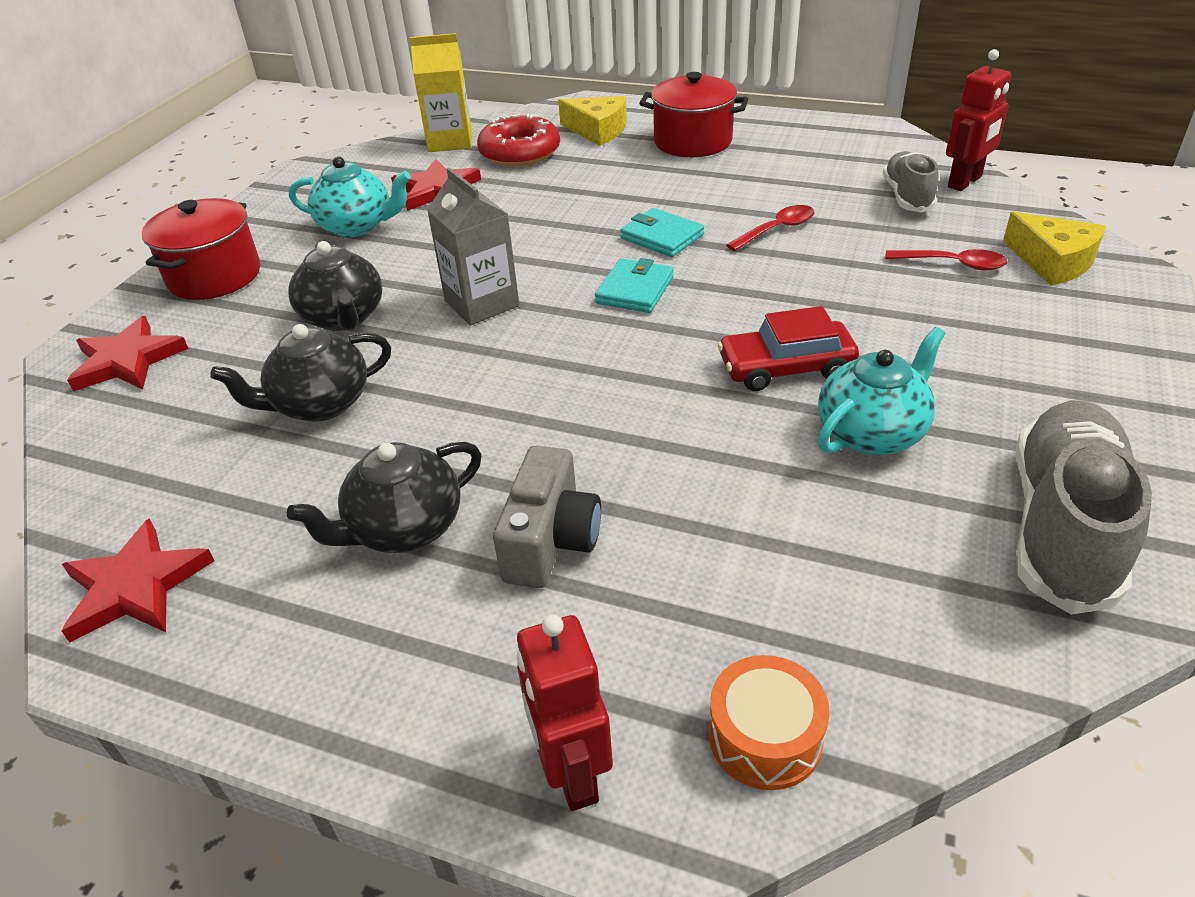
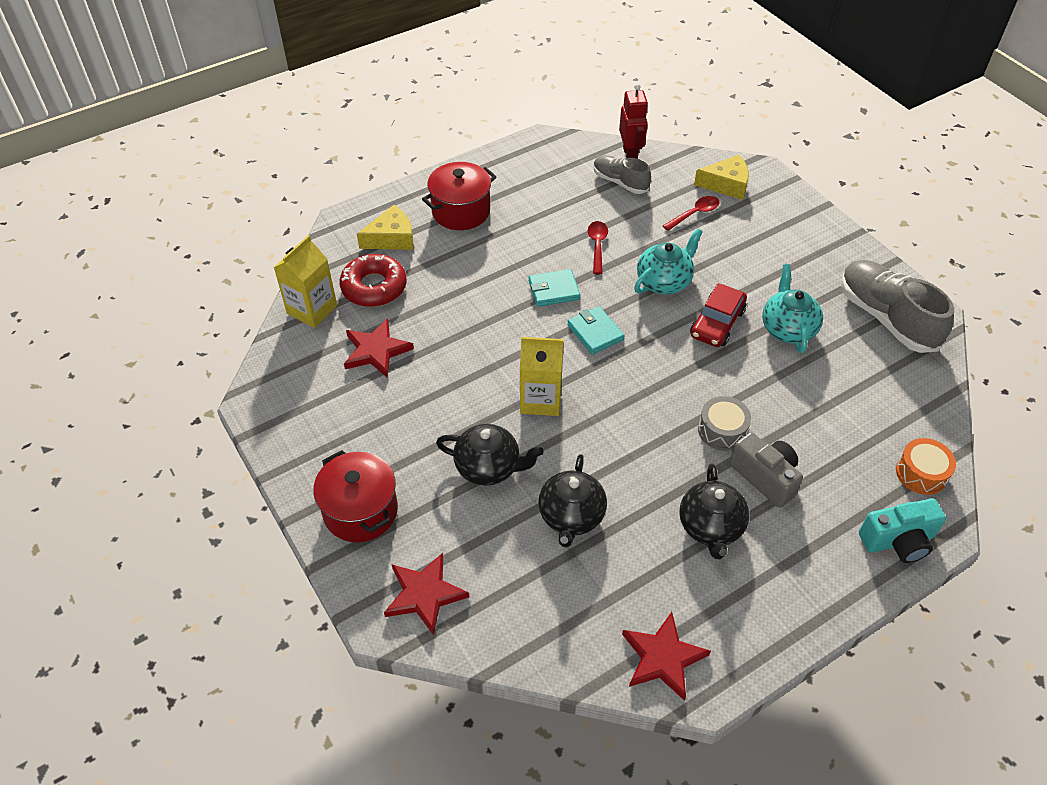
camera: 55 degrees left, 10 degrees up
turquoise teapot [289,156,411,237] -> turquoise teapot moved to [634,229,703,294]
grey carton [427,167,519,326] -> yellow carton [520,337,564,416]
red robot [516,614,613,811] -> turquoise camera [859,498,946,563]
none -> grey drum [698,396,751,451]

